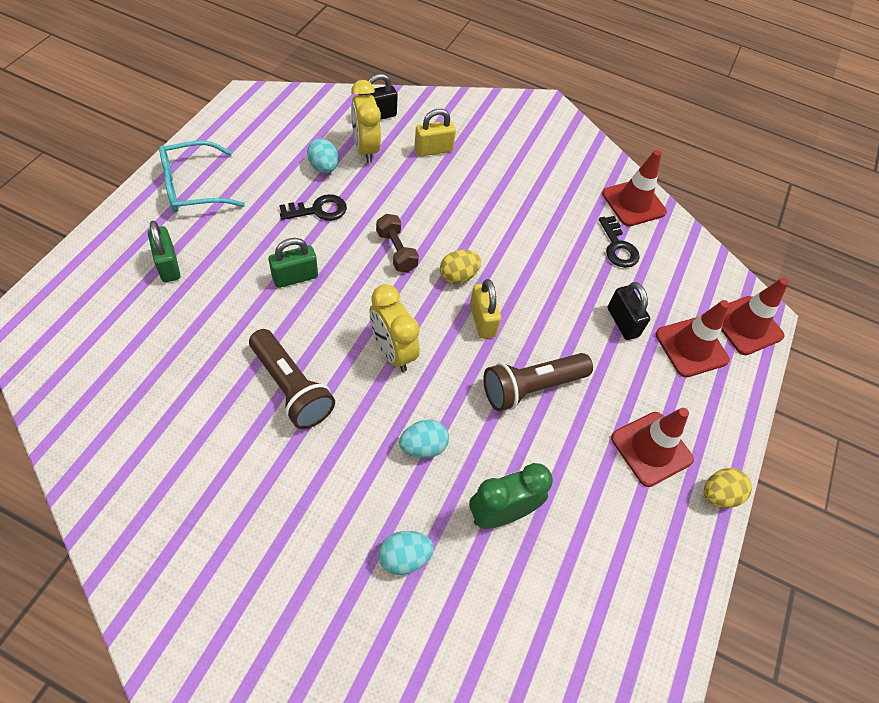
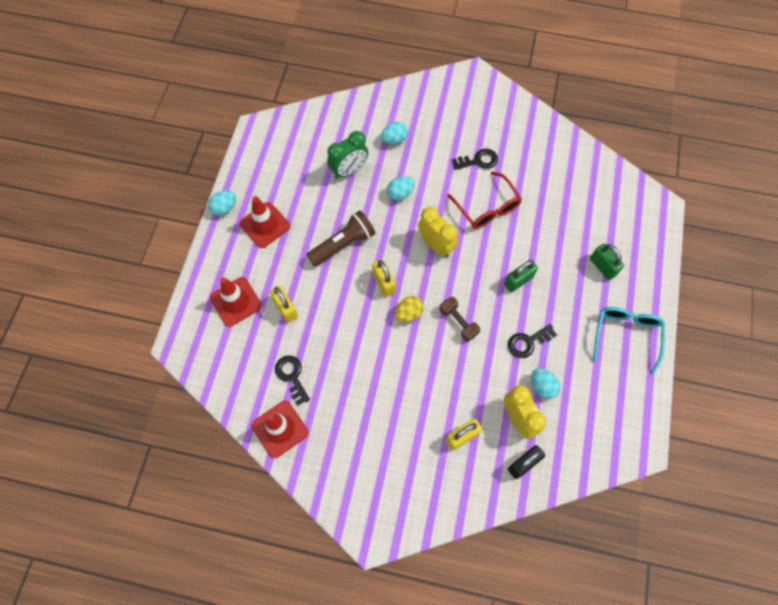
camera: 175 degrees right, 10 degrees up
turquoise glasses [159,140,245,213] -> turquoise glasses turned 45 degrees counterclockwise [593,307,665,374]
brown flashlight [249,329,335,429] -> red glasses [447,172,522,229]
black padlock [607,282,650,340] -> yellow padlock [270,285,298,323]
yellow egg [704,468,752,508] -> turquoise egg [208,191,236,216]
red traffic cone [721,278,789,355] -> none
none -> black key [452,149,498,170]

